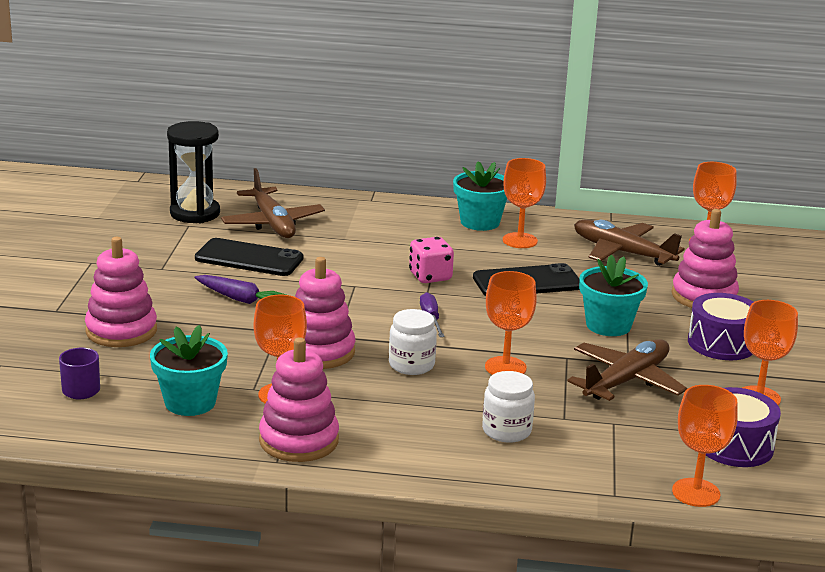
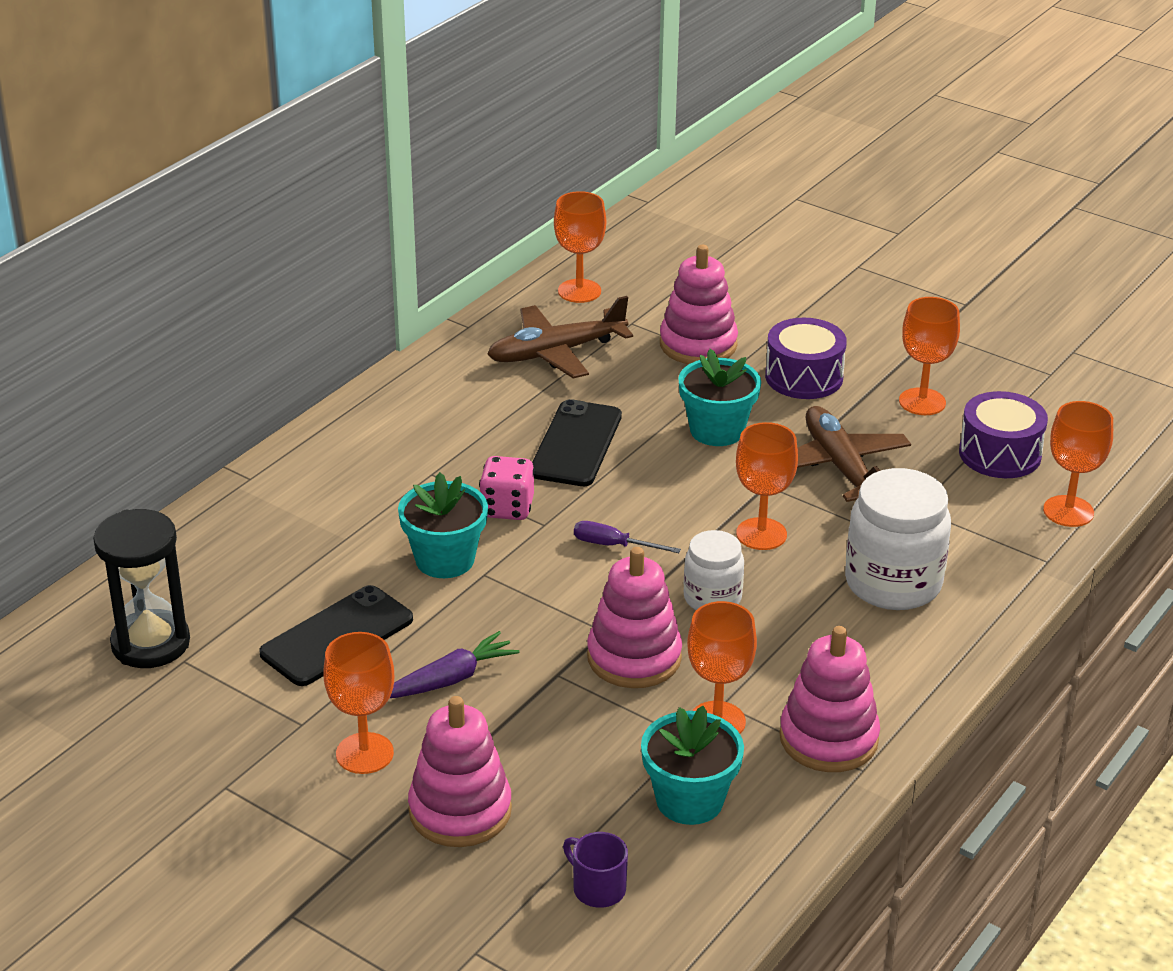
camera: 60 degrees left, 10 degrees up
brown plane [221,168,325,238] -> none
turquoise flower pot [453,161,507,231] -> turquoise flower pot moved to [398,472,488,578]
white jar [482,371,535,443] -> white jar [845,468,951,610], size x1.69
orange goblet [503,158,546,248] -> orange goblet moved to [323,632,394,774]

